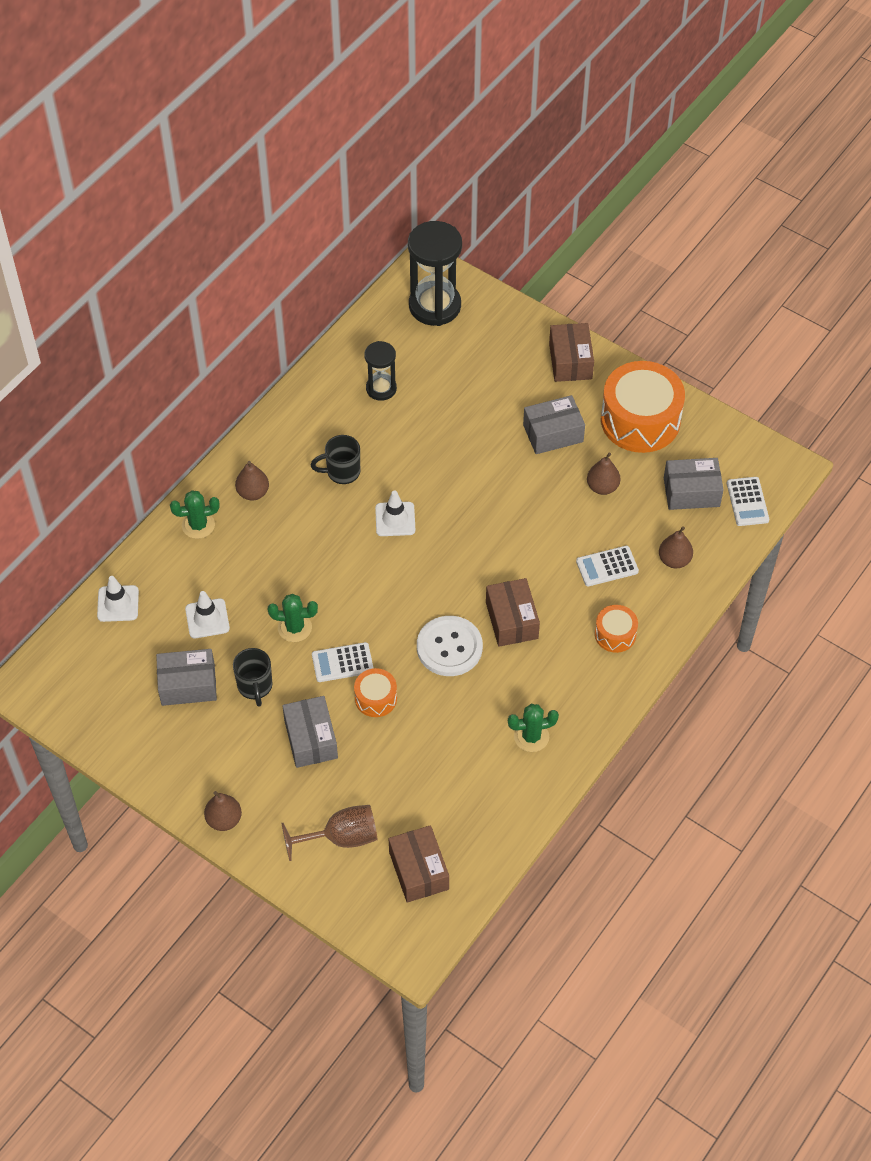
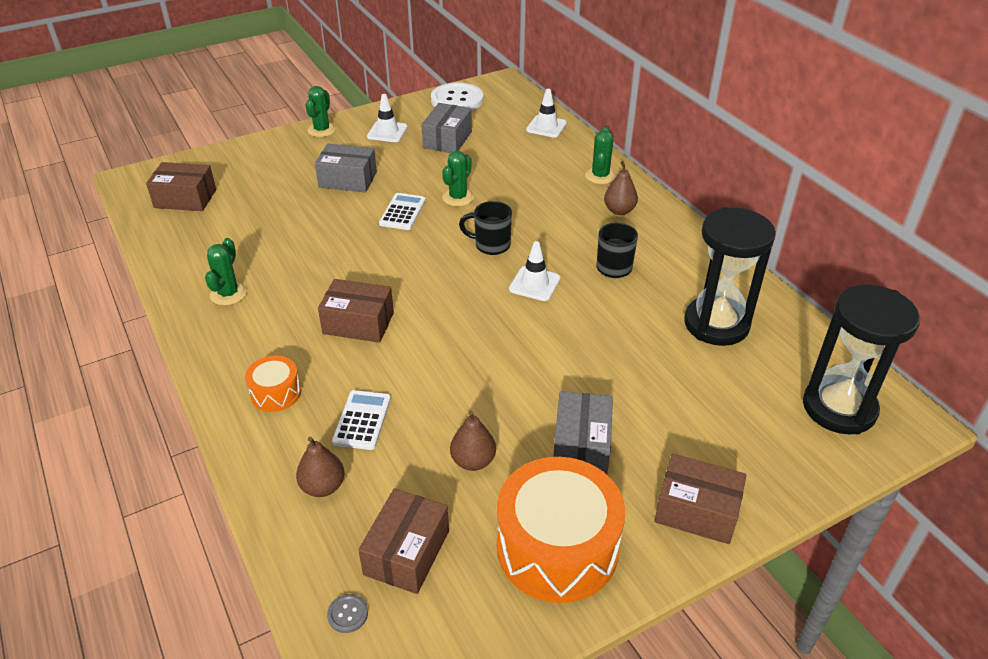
camera: 115 degrees right, 15 degrees down
white traffic cone [185,591,230,639] -> white traffic cone moved to [367,94,408,142]
brown pear [204,791,242,831] -> green cactus [306,86,336,137]
black mug [233,648,272,707] -> black mug moved to [459,201,512,255]
brown goblet [282,805,377,861] -> none
orange drum [354,668,397,717] -> none
black hourglass [364,341,397,401] -> black hourglass [684,207,776,346], size x1.76
white button [417,616,483,676] -> white button moved to [431,83,483,111]
grey box [664,458,724,510] -> brown box [358,488,449,594]
white calculator [727,477,769,526] -> grey button [327,594,368,633]

